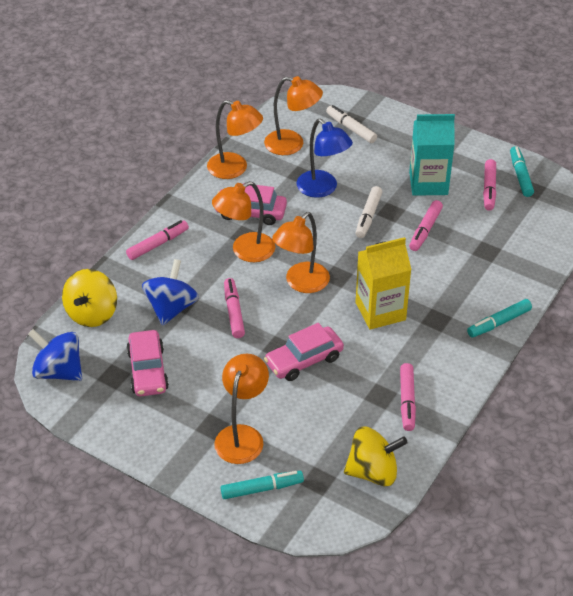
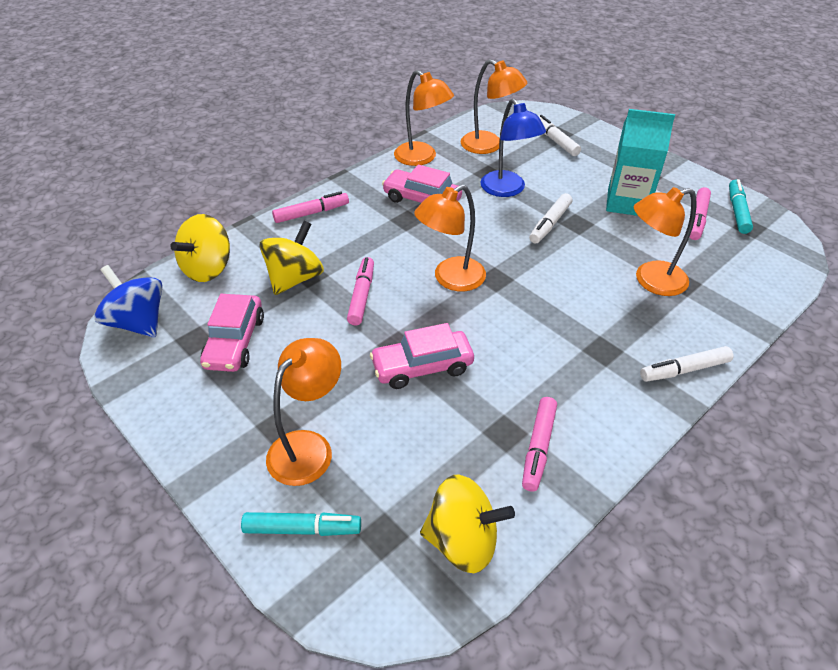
camera: 15 degrees right, 0 degrees up
blue spinning top [142,259,199,326] -> yellow spinning top [259,221,324,295]
orange lamp [212,181,275,262] -> orange lamp moved to [634,187,696,296]
yellow carton [356,237,411,330] -> none
pink marker [409,200,443,251] -> none
turquoise marker [467,299,532,338] -> white marker [640,346,734,382]

